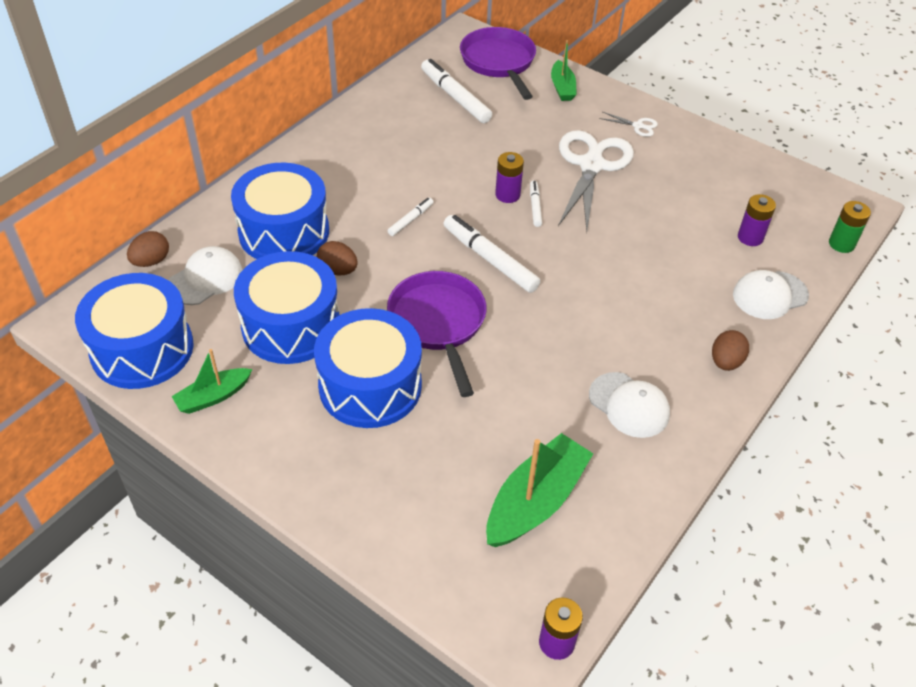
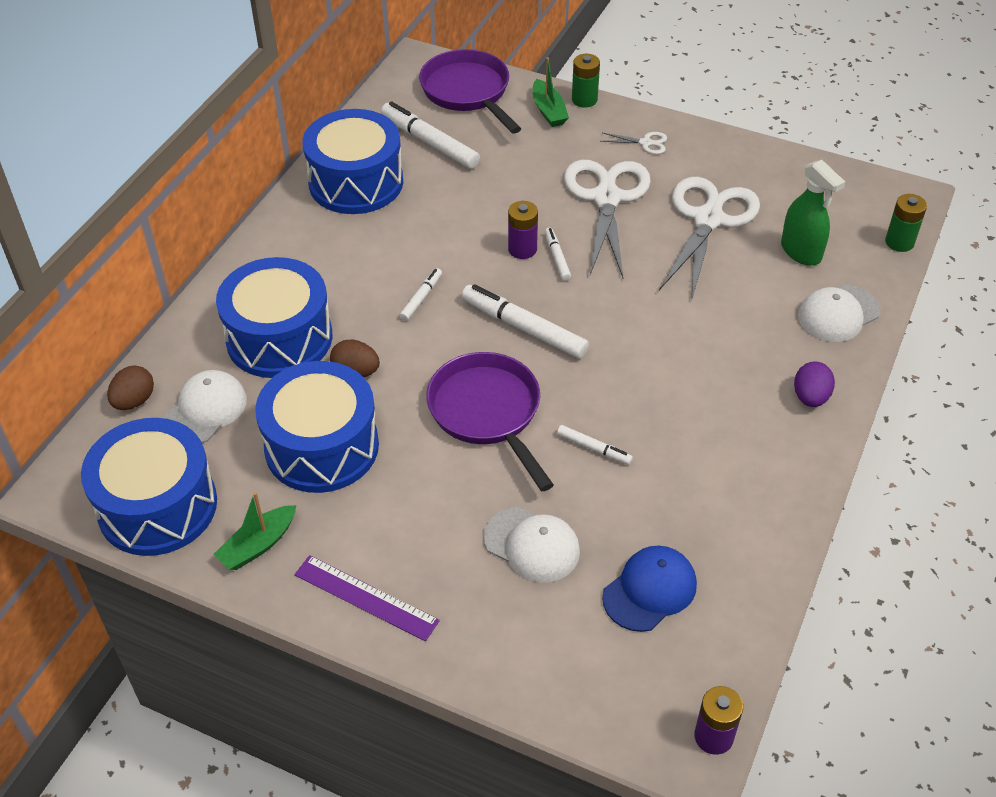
camera: 10 degrees left, 0 degrees up
blue drum [314,308,422,428] -> blue drum moved to [303,109,403,214]
green boat [486,433,593,547] -> blue cap [602,546,697,632]
white cap [589,372,670,438] -> white cap moved to [483,507,580,583]
brown egg [712,330,749,371] -> purple egg [794,361,835,407]
purple battery [738,194,776,246] -> green spray bottle [781,160,845,266]
none -> purple ruler [294,555,440,641]
none -> white marker [557,425,633,465]
none -> green battery [572,54,600,108]
none -> white scissors [659,177,760,298]

